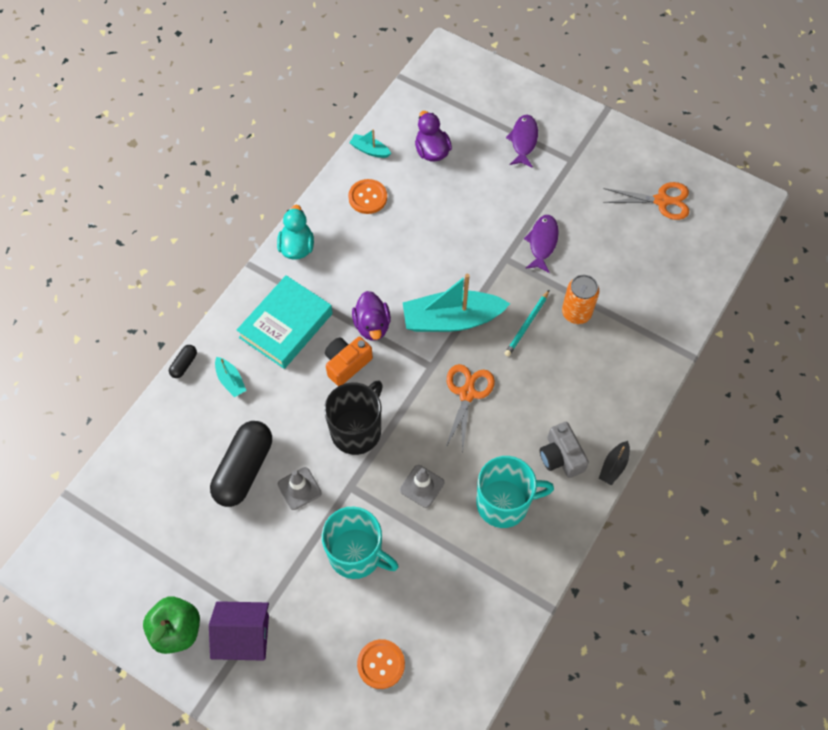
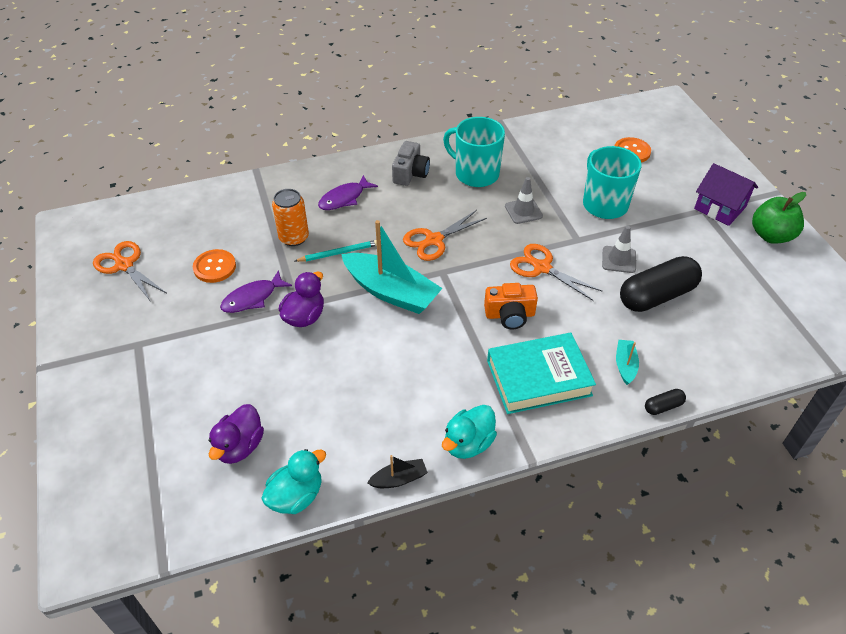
camera: 140 degrees left, 15 degrees down
black mug [324,380,383,455] -> orange scissors [510,244,602,301]
orange button [348,179,387,214] -> orange button moved to [193,249,236,283]
turquoise boat [349,129,391,158] -> turquoise duck [261,449,326,514]
purple duck [352,291,391,341] -> purple duck moved to [279,272,324,327]
purple fish [506,115,538,168] -> purple fish moved to [318,175,378,210]
black boat [599,441,630,485] -> black boat moved to [367,455,428,488]

